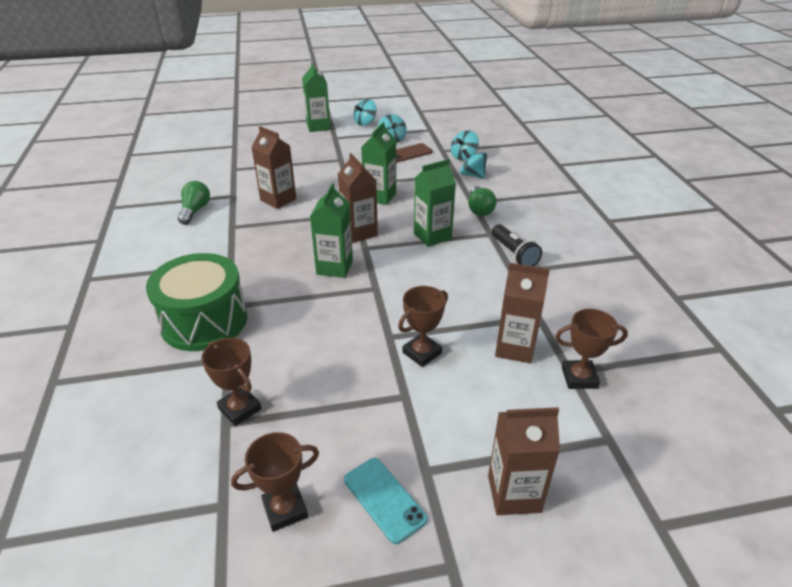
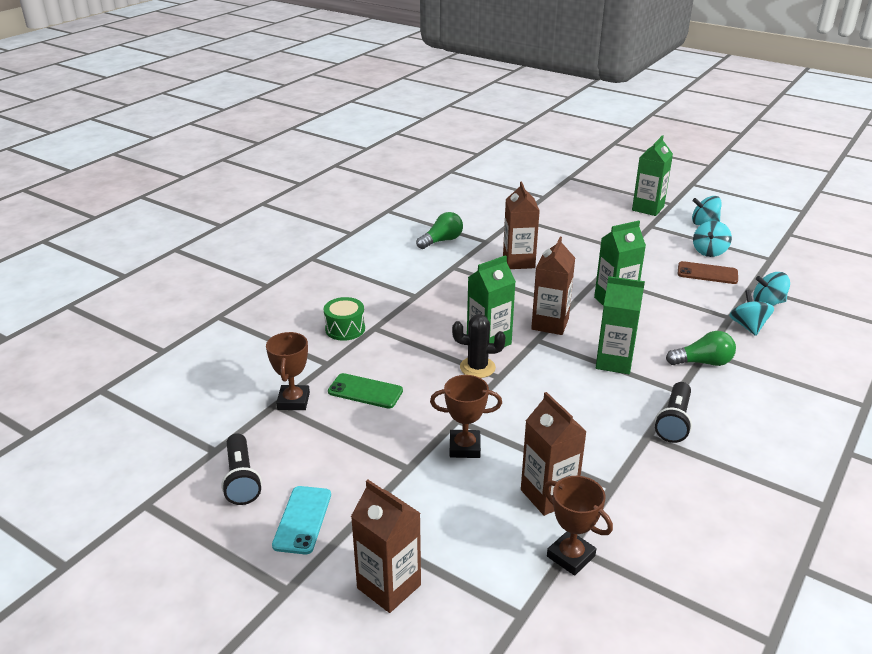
camera: 45 degrees right, 5 degrees down
green drum [146,253,247,351] -> green drum [324,297,365,341], size x0.50
brown trophy [231,432,319,532] -> black flashlight [221,433,262,505]
green light bulb [468,186,497,216] -> green light bulb turned 135 degrees counterclockwise [666,331,736,366]
none -> green phone [328,373,403,409]
none -> black cactus [452,314,506,378]

